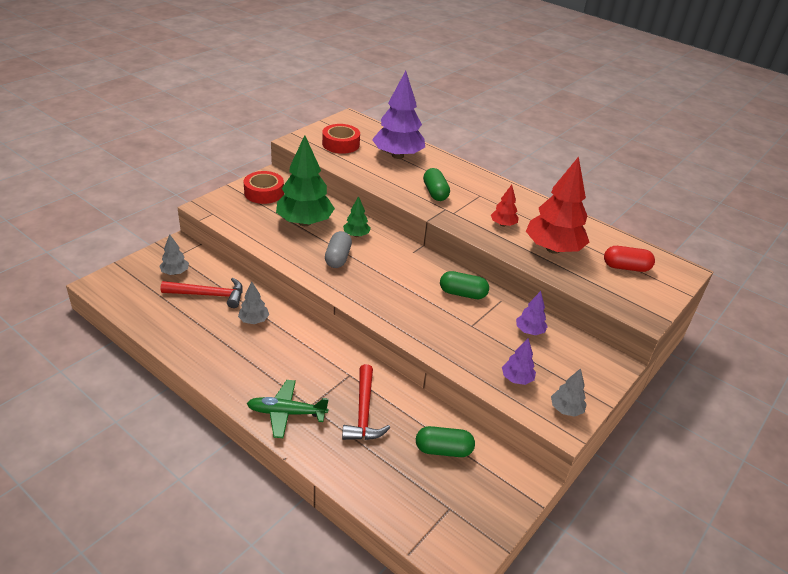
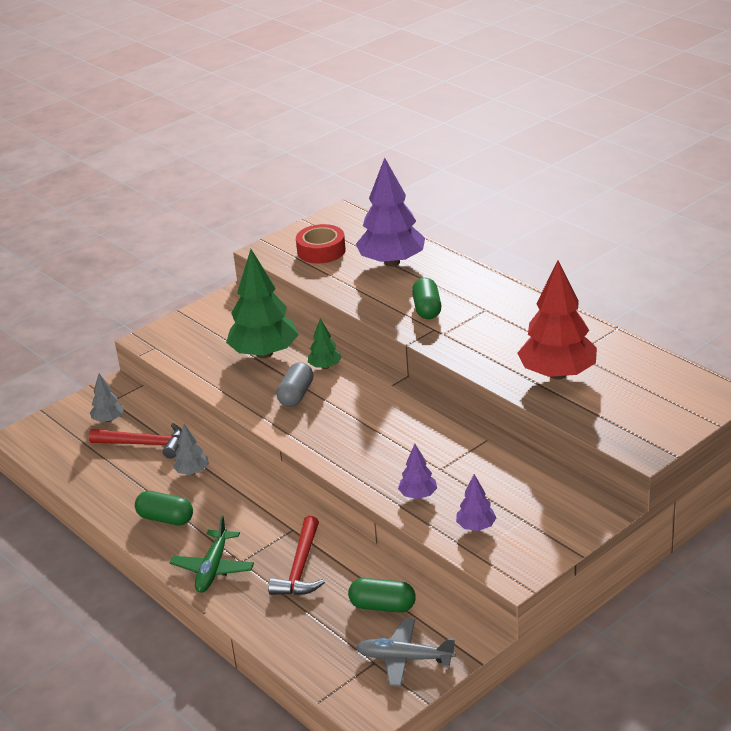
camera: 15 degrees right, 5 degrees down
red tape [244,171,284,204] -> none
green plane [247,380,329,438] -> green plane turned 90 degrees counterclockwise [170,516,254,593]
green capsule [440,271,489,299] -> green capsule moved to [135,491,193,526]
red tree [491,185,519,227] -> none
purple tree [516,291,548,335] -> purple tree moved to [398,444,437,499]
grey tree [551,368,587,417] -> none
red capsule [604,246,655,272] -> none
none -> grey plane [356,618,456,687]

